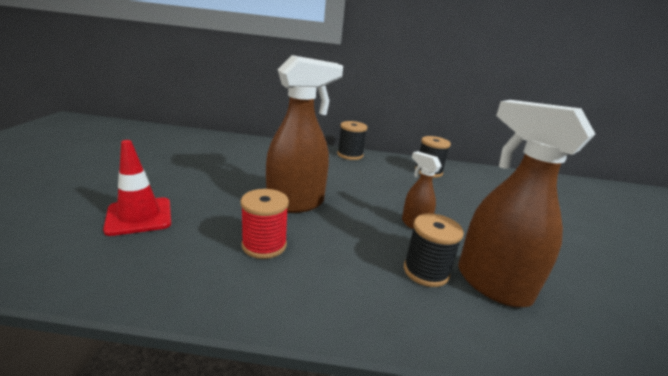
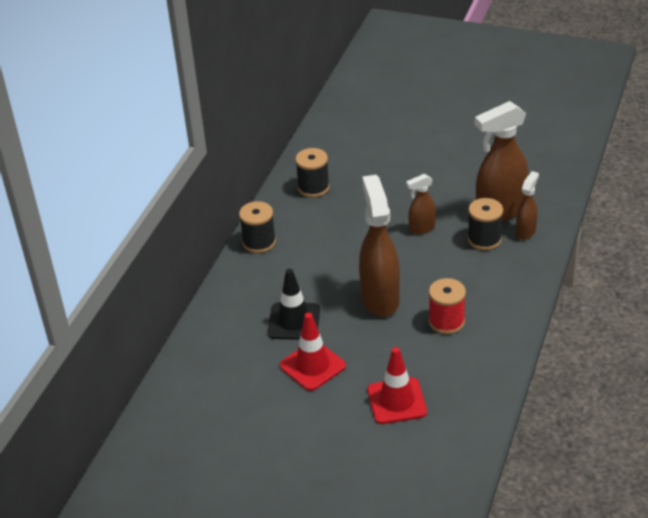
camera: 70 degrees left, 15 degrees up
none -> black traffic cone [268,269,320,340]
none -> red traffic cone [280,313,346,391]
none -> brown spray bottle [516,171,539,240]

